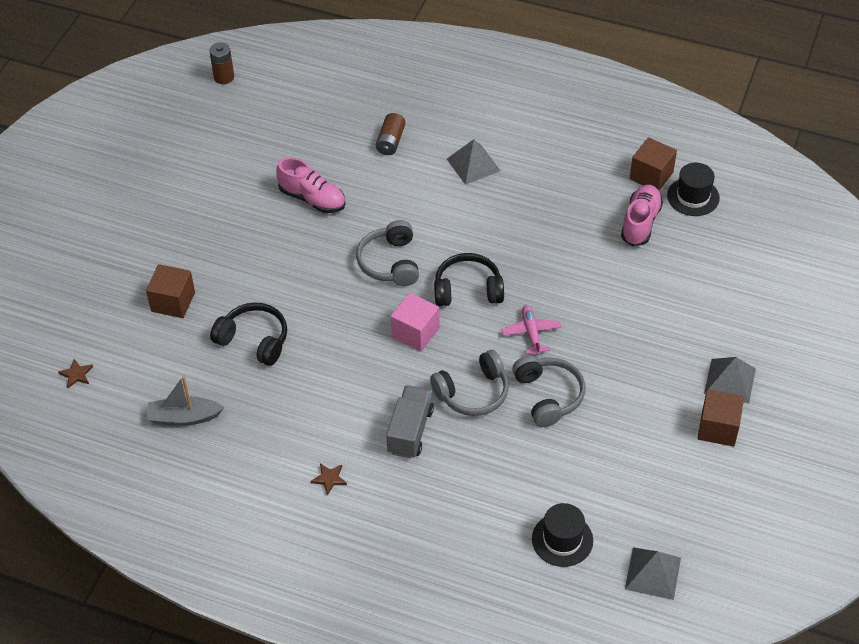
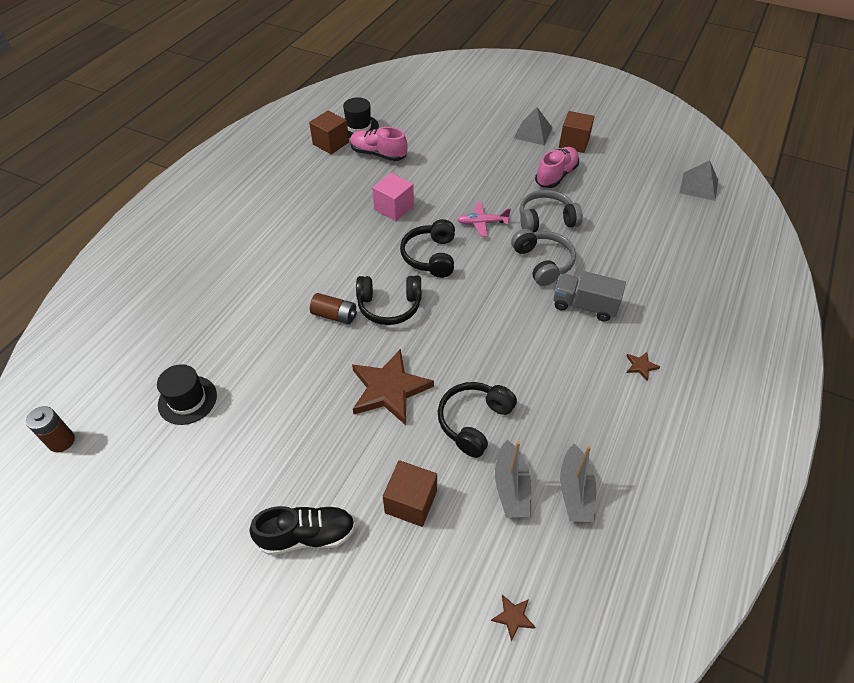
camera: 85 degrees left, 0 degrees up
pink shoe [276,157,345,213] -> pink shoe moved to [535,147,579,188]
grey headphones [356,220,419,286] -> black headphones [356,275,421,325]
brown battery [376,113,406,155] -> brown battery moved to [310,293,357,324]
pink cube [391,293,440,352] -> pink cube moved to [372,173,414,221]
grey pyramid [447,139,501,185] -> none
black hat [532,503,593,567] -> black hat moved to [157,364,217,425]
none -> black shoe [249,506,355,555]
none -> brown star [352,349,434,425]
none -> grey boat [495,440,531,518]

